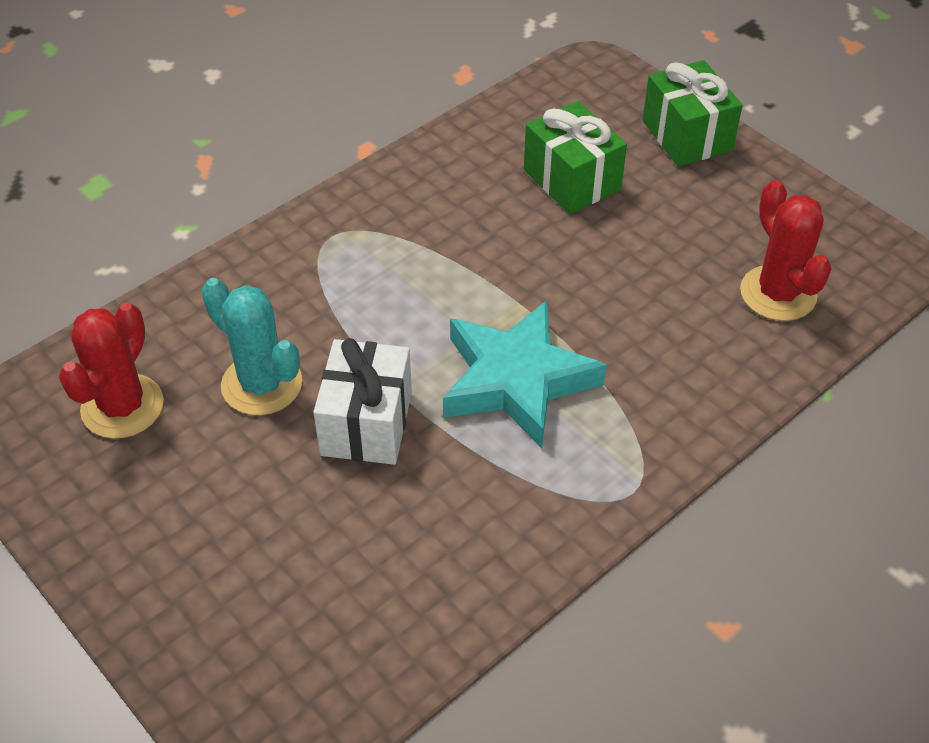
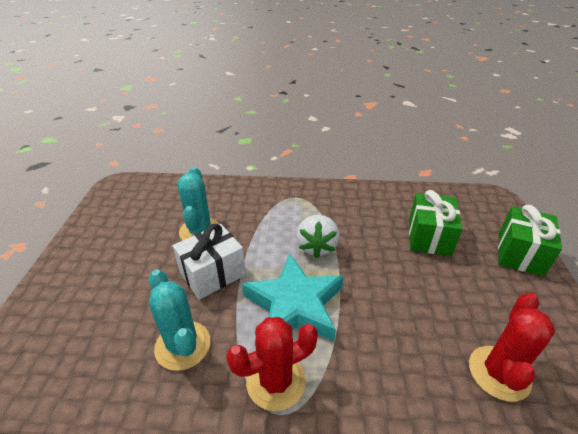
camera: 45 degrees right, 10 degrees down
red cactus [59,303,164,439] -> red cactus moved to [226,317,318,411]
none -> turquoise cactus [149,269,210,371]
none -> white strawberry [296,215,340,258]

